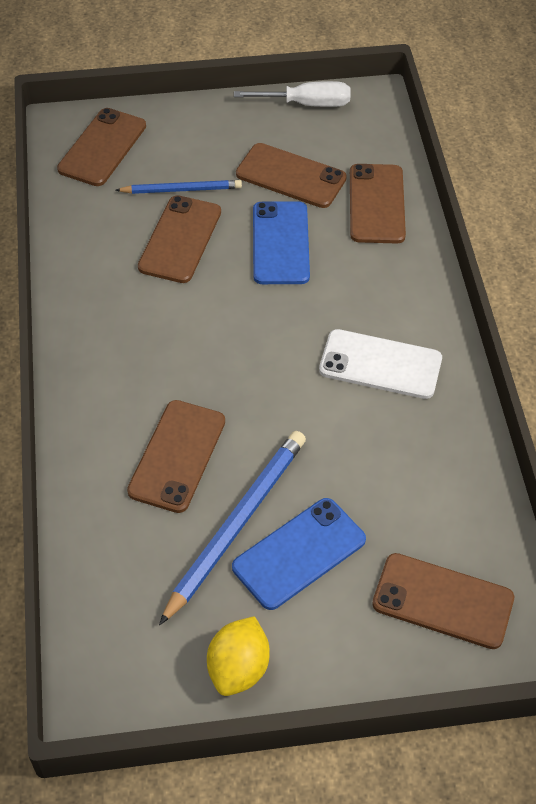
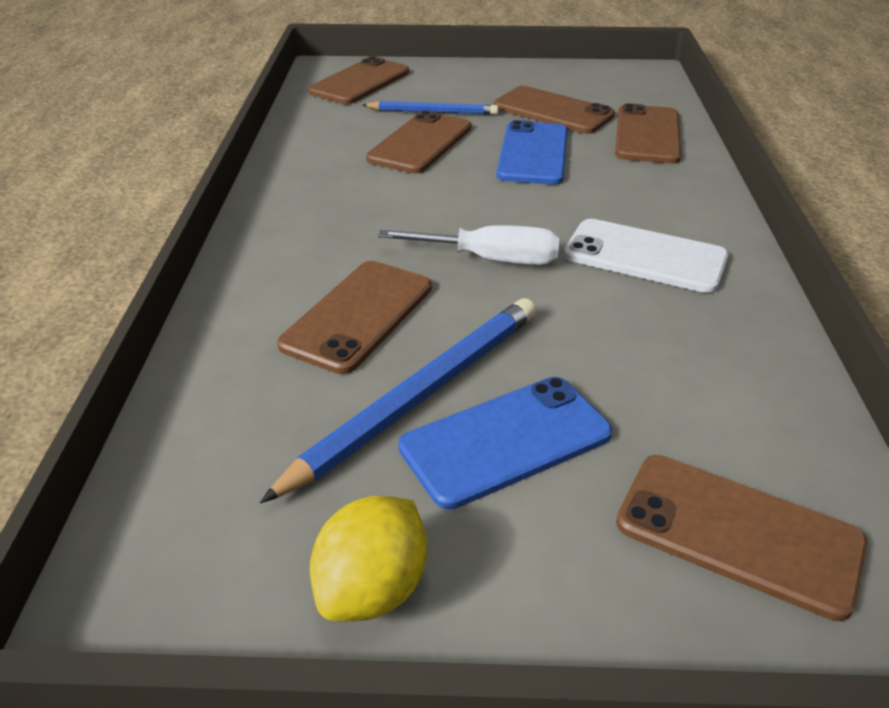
camera: 10 degrees right, 15 degrees down
white screwdriver [234,81,351,107] -> white screwdriver moved to [378,225,560,265]

